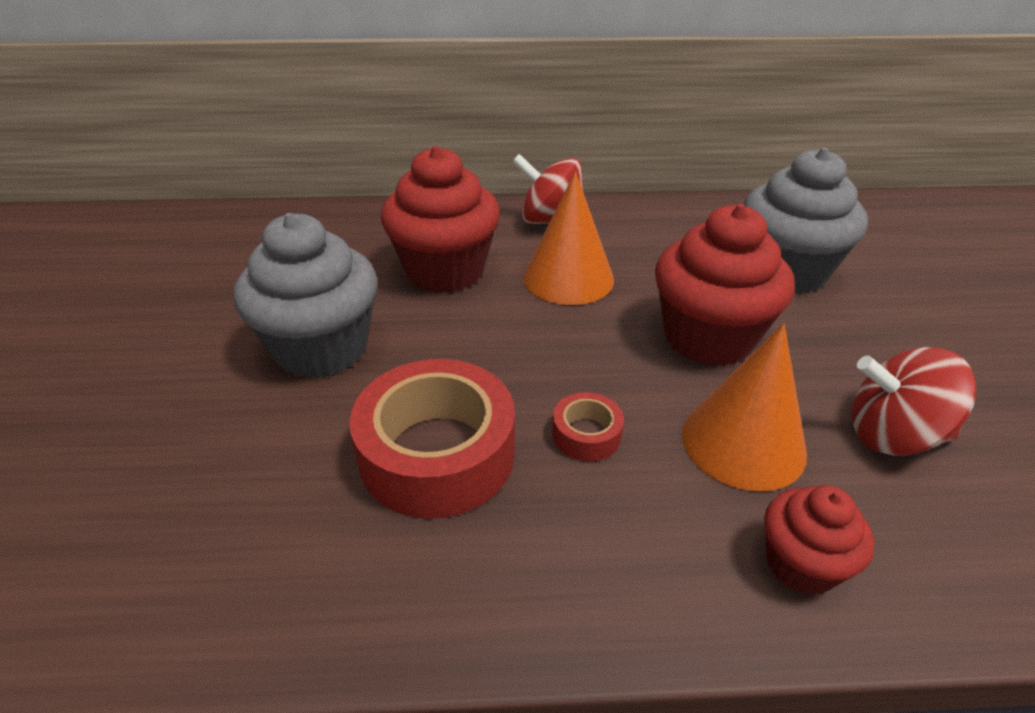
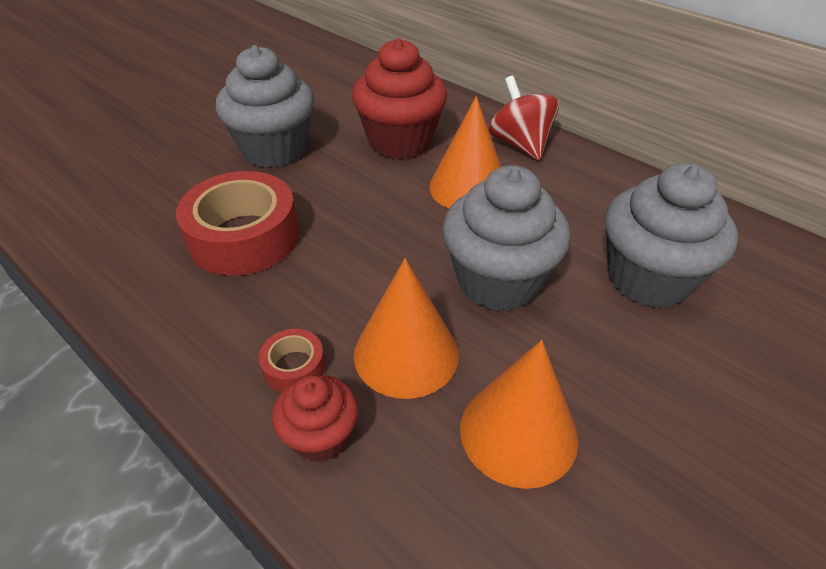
camera: 45 degrees right, 5 degrees up
red tape [552,392,624,462] -> red tape moved to [259,329,325,392]
red cupcake [655,204,795,366] -> grey cupcake [443,165,570,311]
red spinning top [852,347,977,456] -> orange cone [460,340,579,489]

